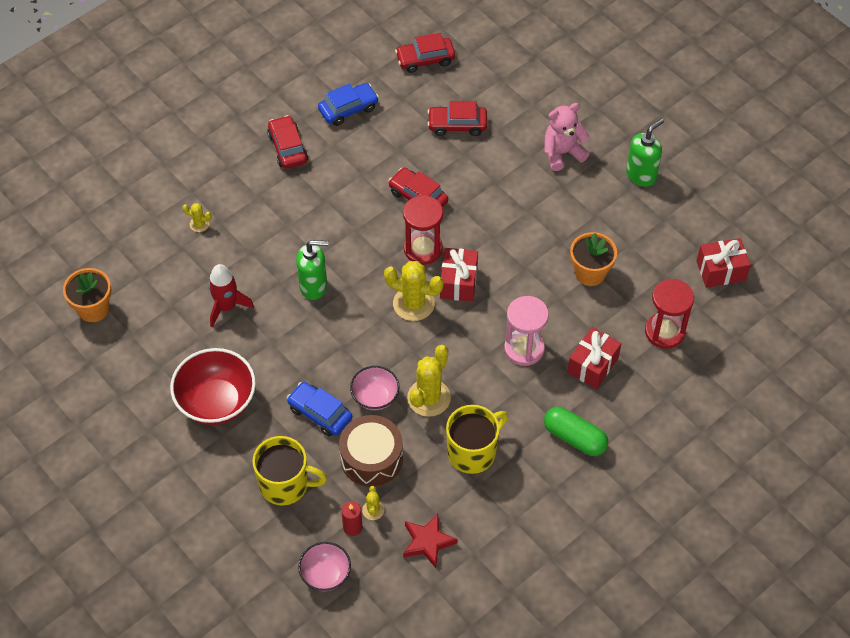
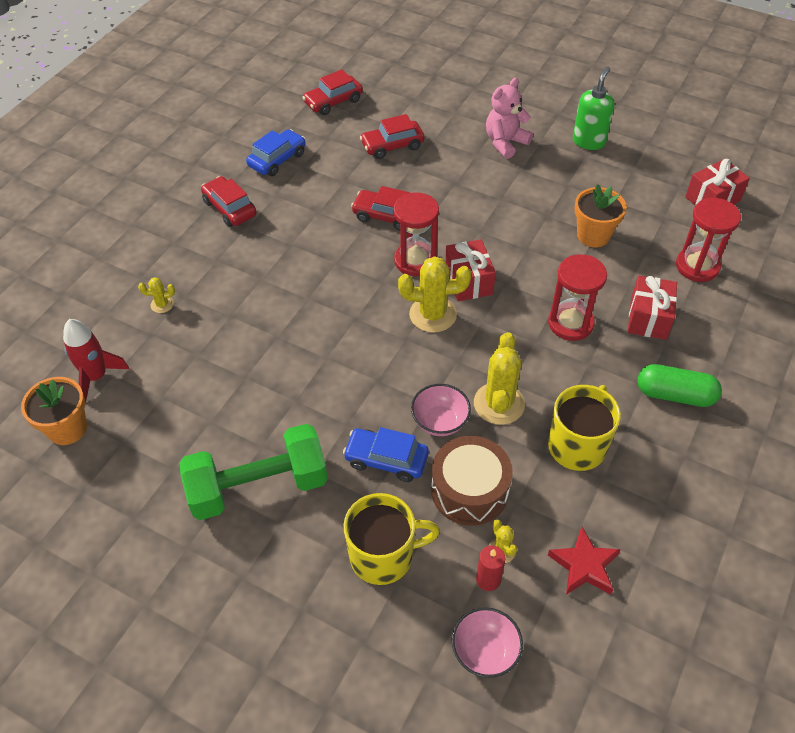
camera: 20 degrees left, 5 degrees down
red bowl [170,348,256,425] -> green dumbbell [180,424,328,520]
red rocket [208,264,254,327] -> red rocket moved to [63,319,129,404]
green soap dispenser [296,240,329,300] -> none
pink hourglass [504,296,549,366] -> red hourglass [548,254,607,341]

